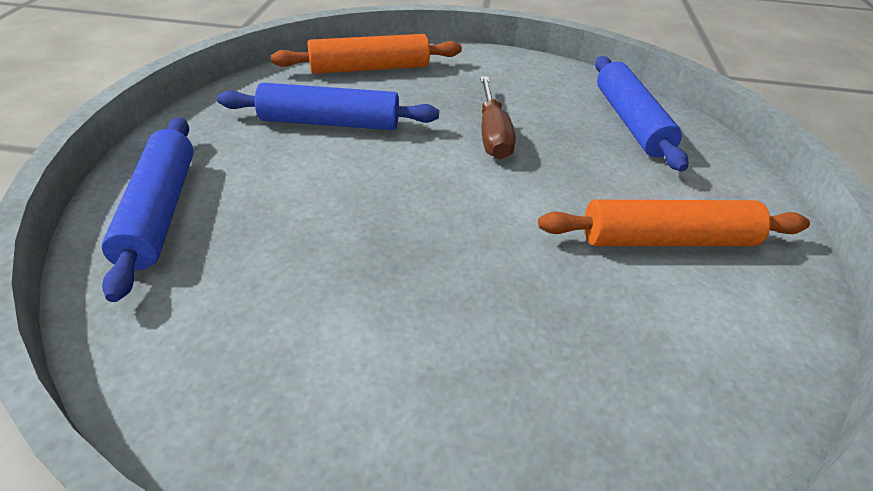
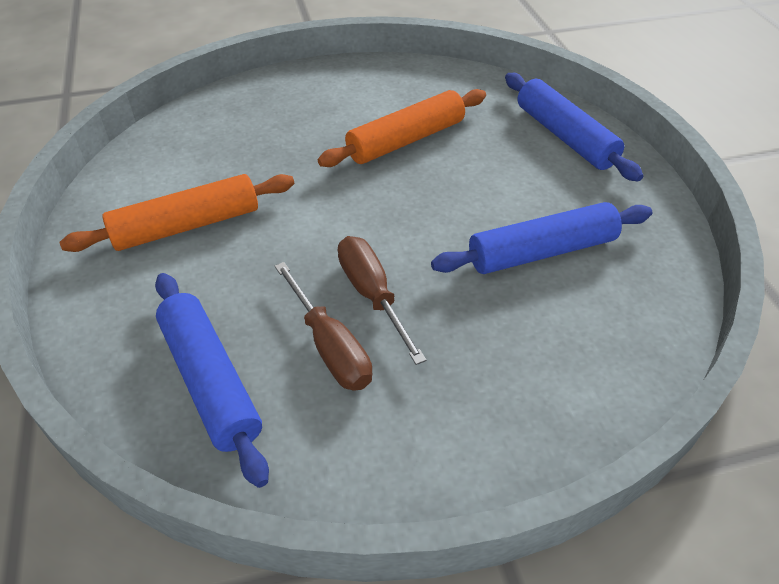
camera: 160 degrees right, 5 degrees up
orange rolling pin [271,34,462,74] -> orange rolling pin moved to [318,89,486,167]
none -> brown screwdriver [275,262,372,391]

